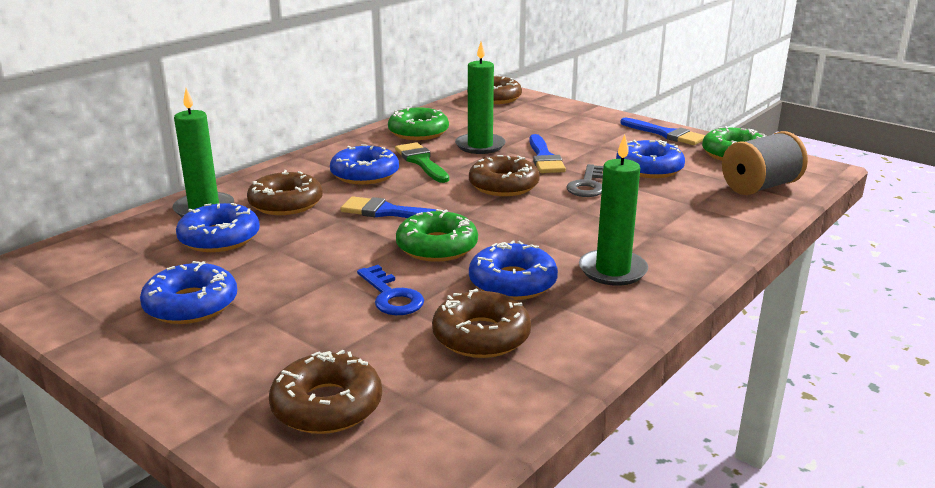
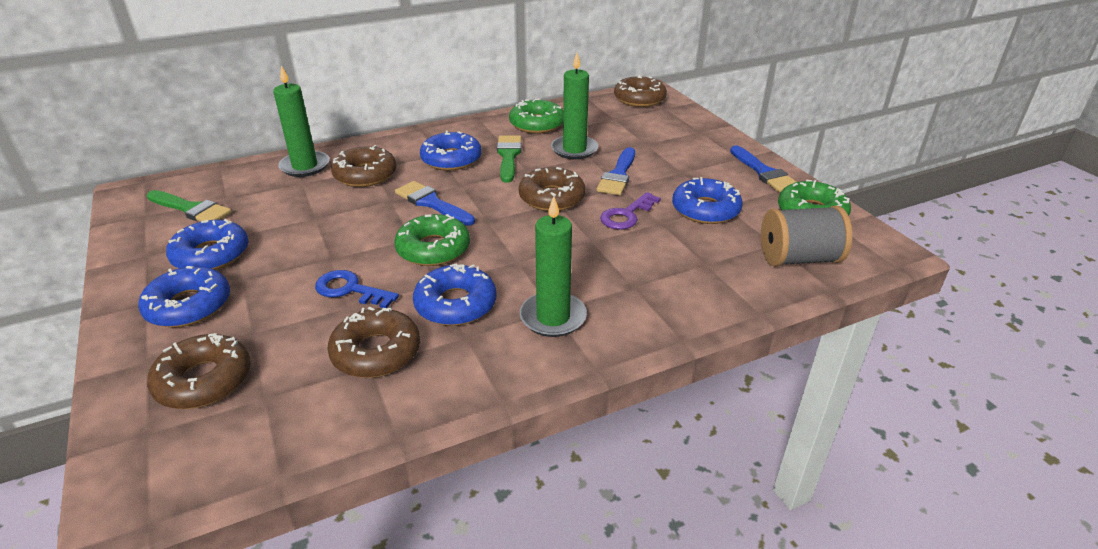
camera: 25 degrees right, 10 degrees up
blue donut [176,203,260,252] -> blue donut moved to [138,266,230,328]
blue key [357,265,424,315] -> blue key turned 120 degrees clockwise [315,270,399,308]
grey key [566,164,604,197] -> purple key [600,192,661,230]
none -> green brush [146,190,232,221]

